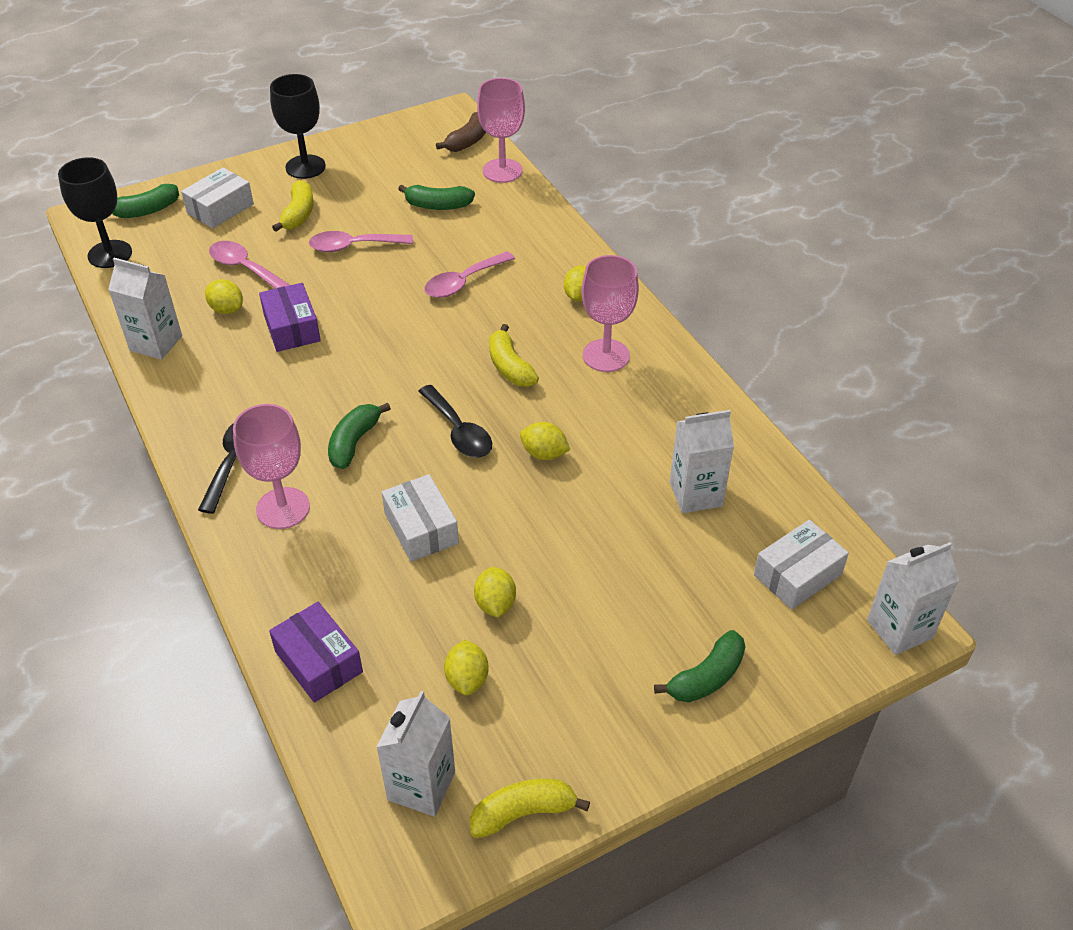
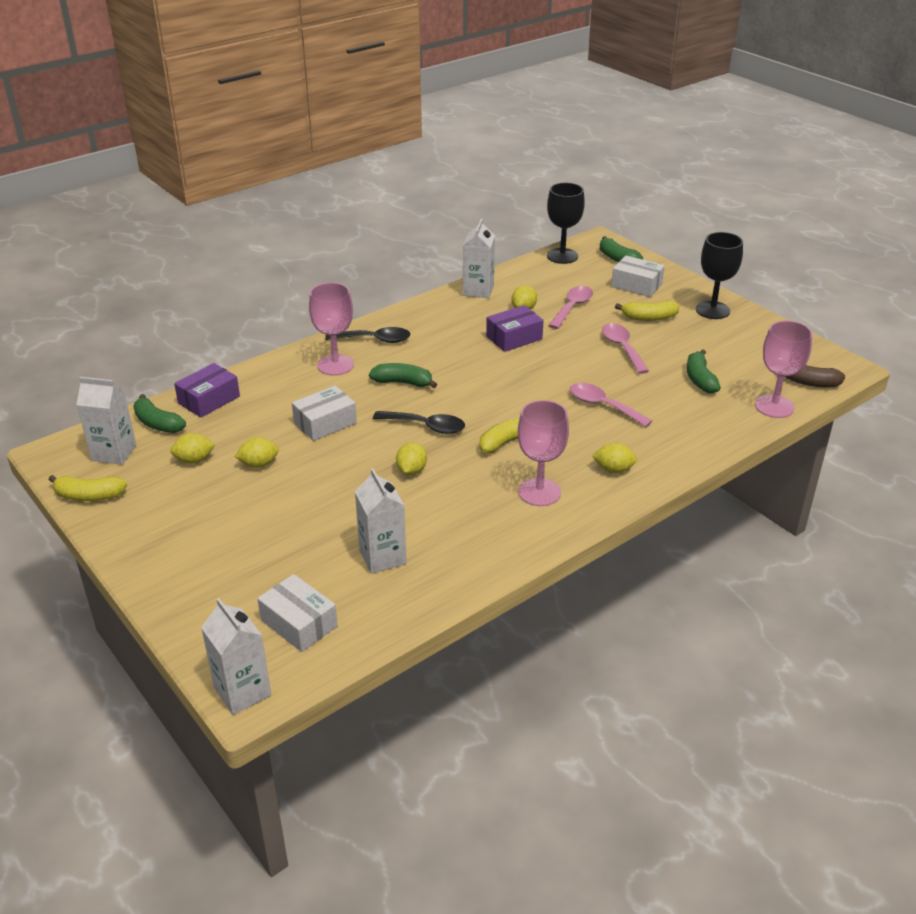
camera: 80 degrees right, 10 degrees down
black spoon [418,385,492,458] -> black spoon turned 120 degrees counterclockwise [373,411,465,434]
yellow banana [470,779,590,838] -> yellow banana turned 120 degrees clockwise [49,475,127,501]
green banana [654,630,745,702] -> green banana moved to [133,394,186,433]

